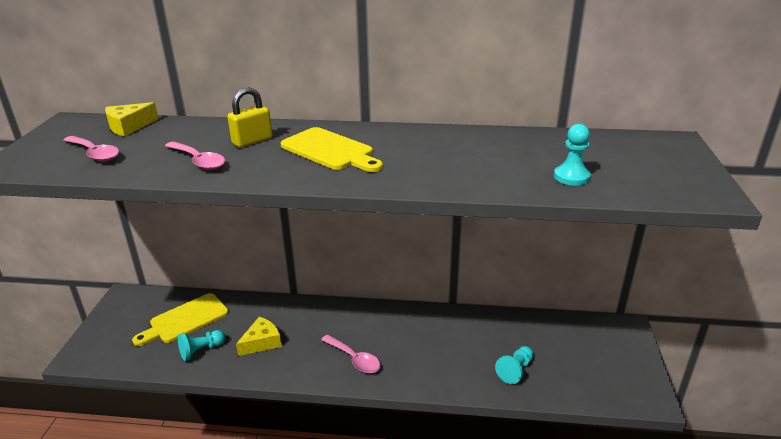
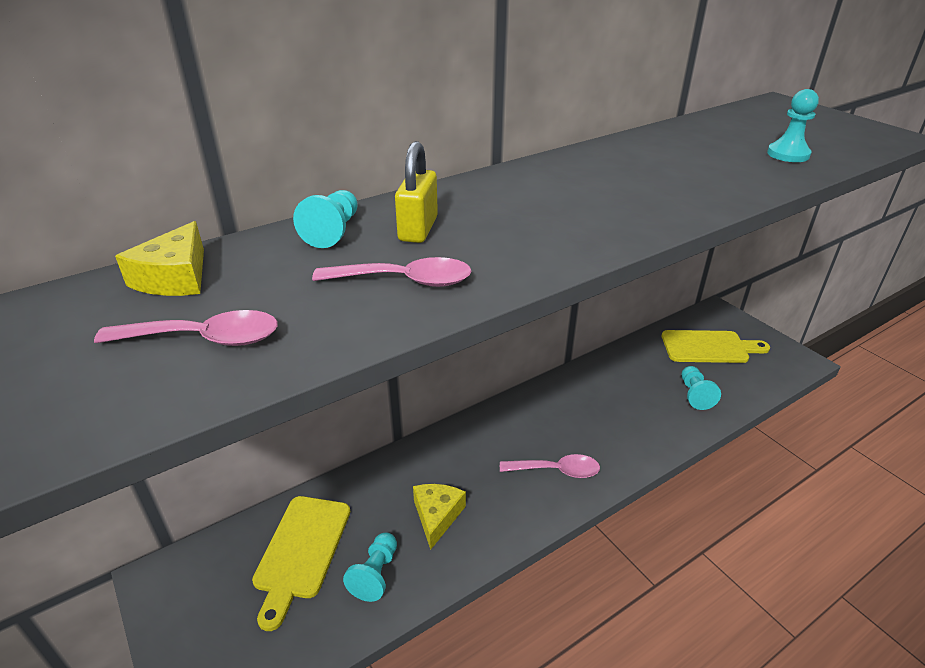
camera: 40 degrees left, 5 degrees up
yellow cutting board [281,127,383,172] -> yellow cutting board moved to [662,330,770,363]
none -> turquoise pawn [293,190,358,248]

